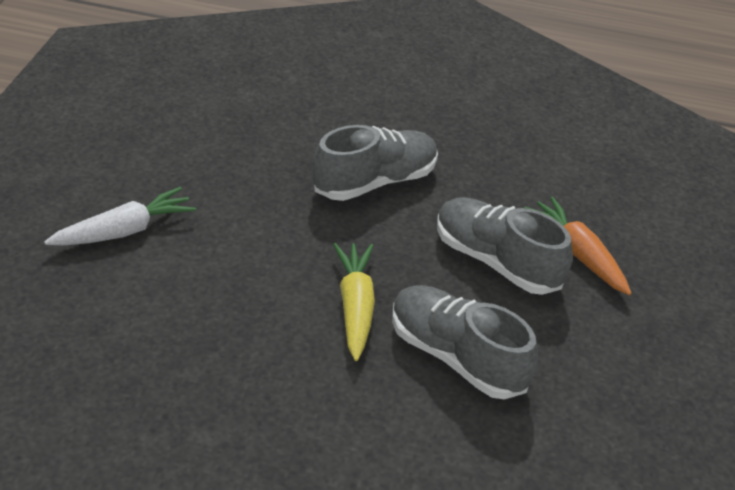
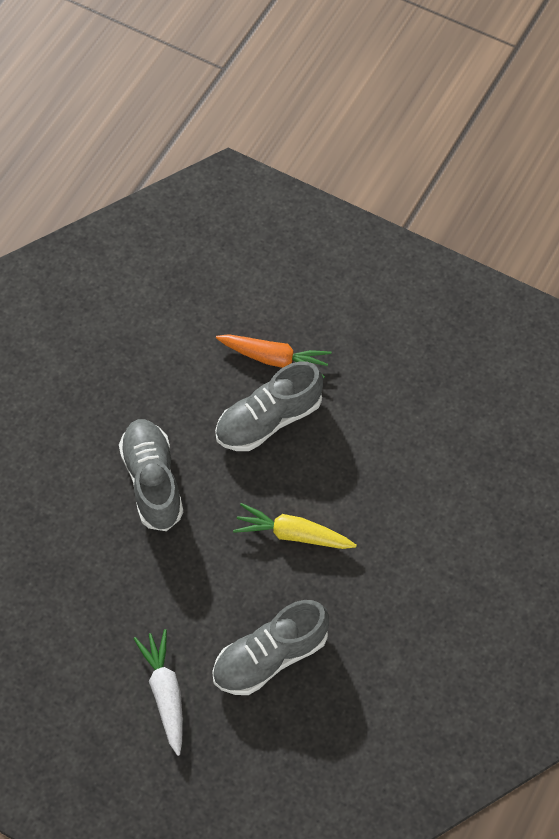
camera: 70 degrees left, 20 degrees up
grey shoe [392,285,538,399] -> grey shoe moved to [212,600,329,695]
orange carrot [524,196,632,295] -> orange carrot turned 150 degrees counterclockwise [216,334,332,378]

